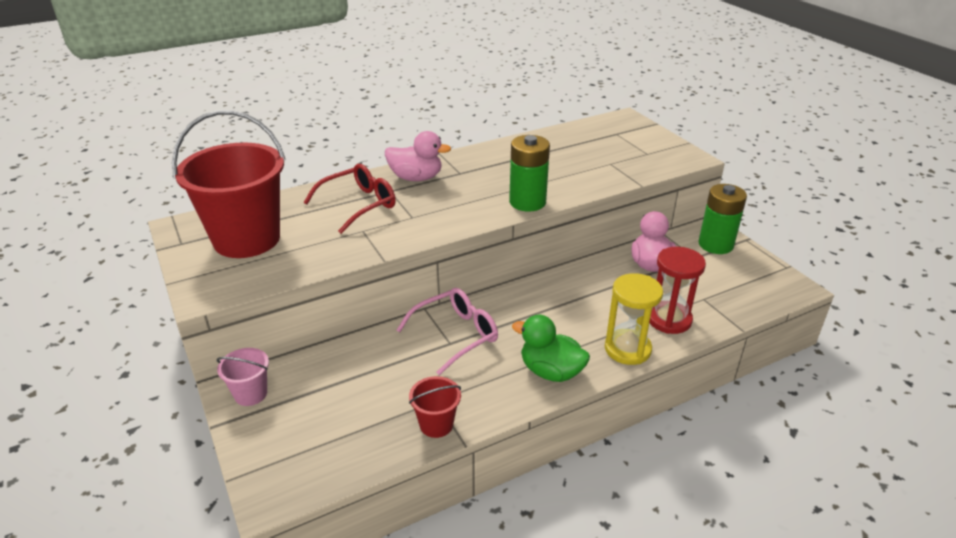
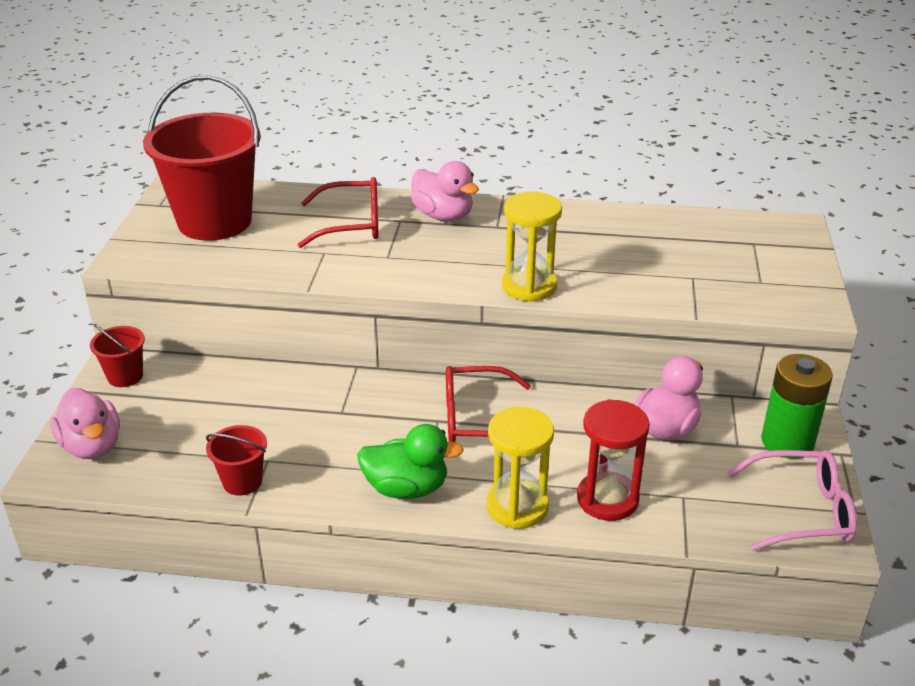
camera: 35 degrees right, 0 degrees up
pink bucket [217,348,269,406] -> red bucket [90,324,145,387]
pink glasses [397,288,498,375] -> pink glasses moved to [728,450,857,551]
green battery [509,135,550,212] -> yellow hourglass [502,192,562,302]
green duck [512,315,590,382] -> green duck turned 120 degrees clockwise [357,424,464,499]
none -> pink duck [50,388,120,459]
none -> red glasses [446,366,531,442]

